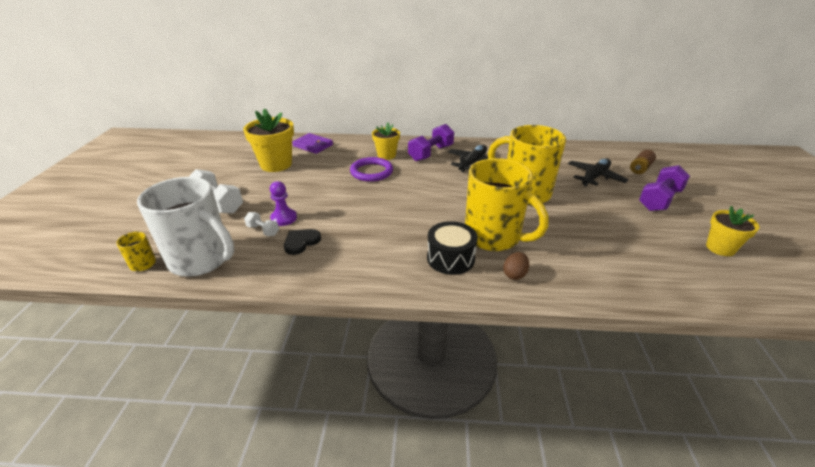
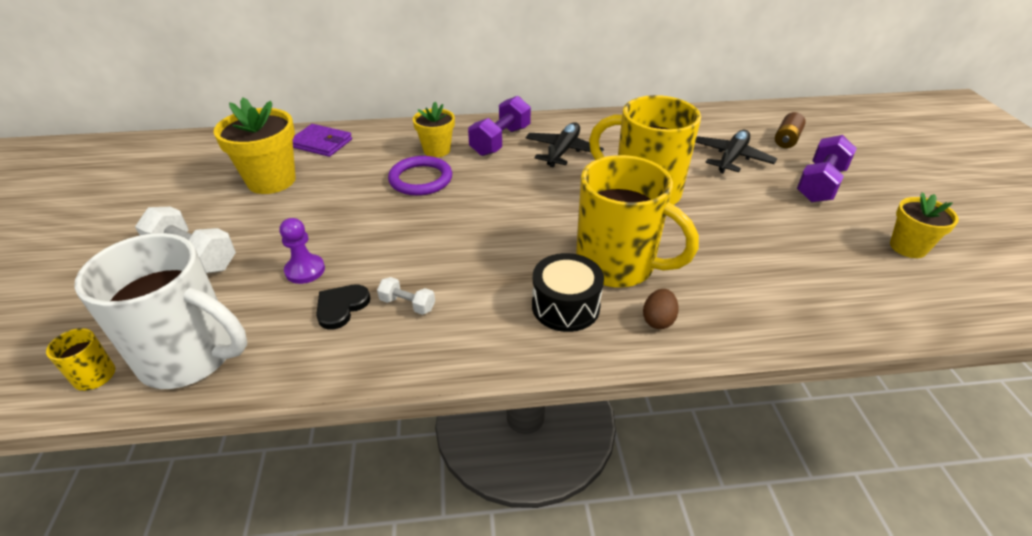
camera: 10 degrees left, 5 degrees up
white dumbbell [244,212,279,236] -> white dumbbell moved to [377,277,435,315]

